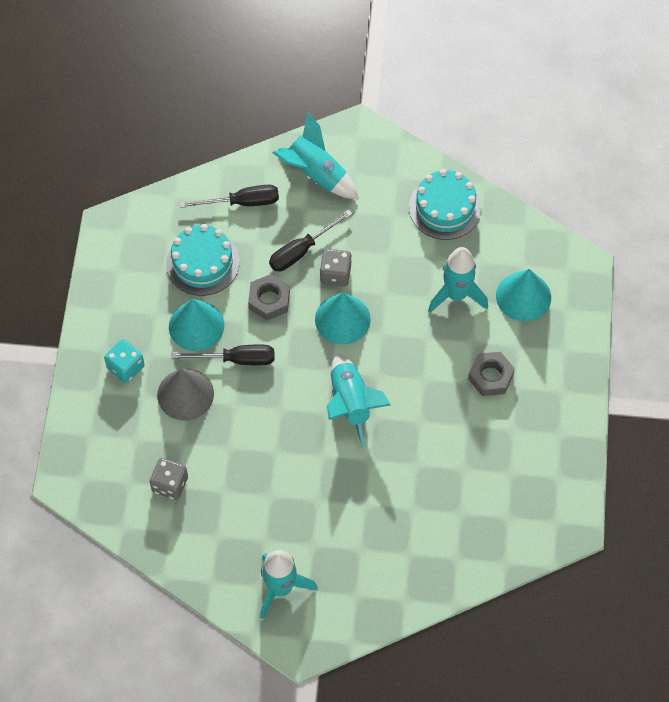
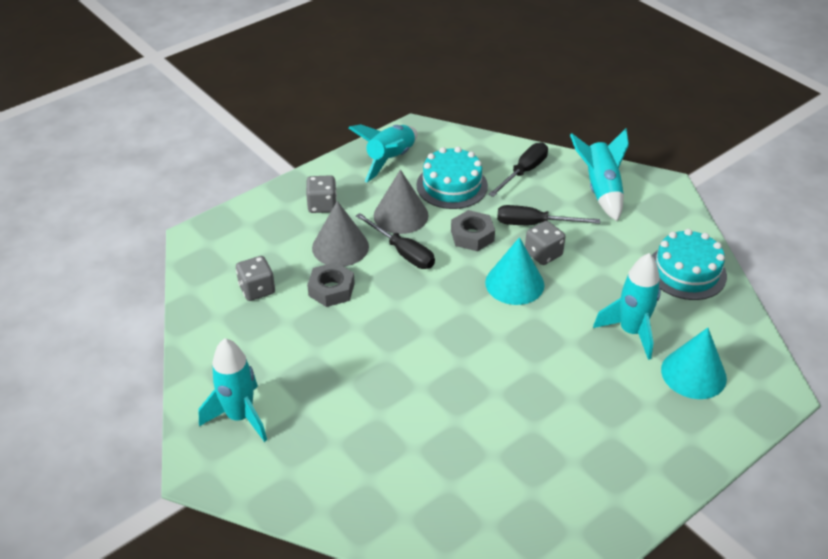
camera: 45 degrees right, 20 degrees down
turquoise dice [104,339,145,383] -> grey dice [306,175,337,213]
turquoise cone [169,299,224,351] -> grey cone [374,169,429,234]
black screwdriver [180,185,279,208] -> black screwdriver turned 90 degrees counterclockwise [488,143,548,197]
turquoise rocket [327,353,391,448] -> turquoise rocket moved to [348,124,417,182]
grey nut [468,352,515,396] -> grey nut moved to [307,262,355,307]

